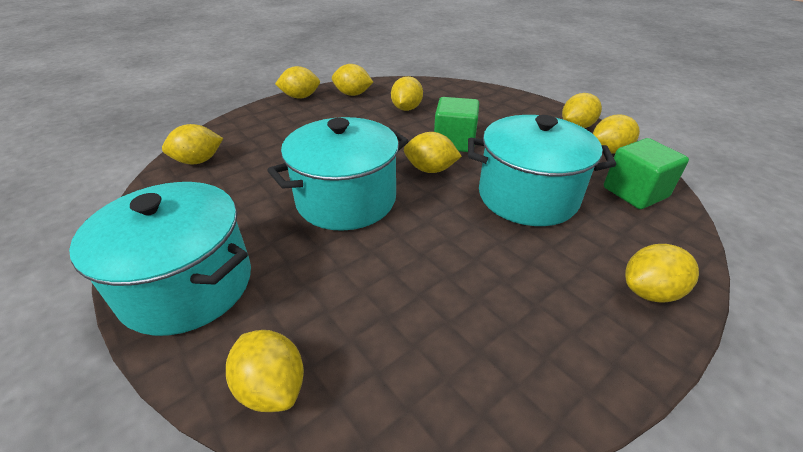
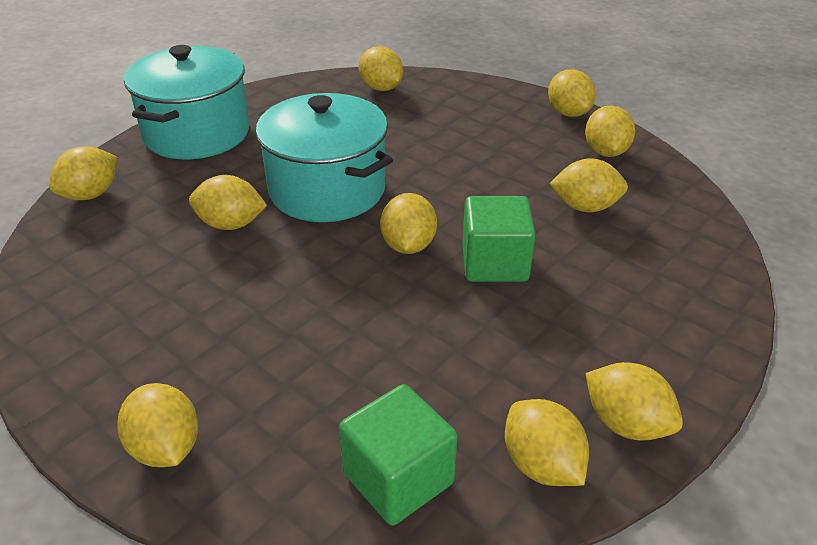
camera: 80 degrees right, 0 degrees up
turquoise pot [468,115,616,226] -> none
none -> yellow lemon [189,175,267,230]

